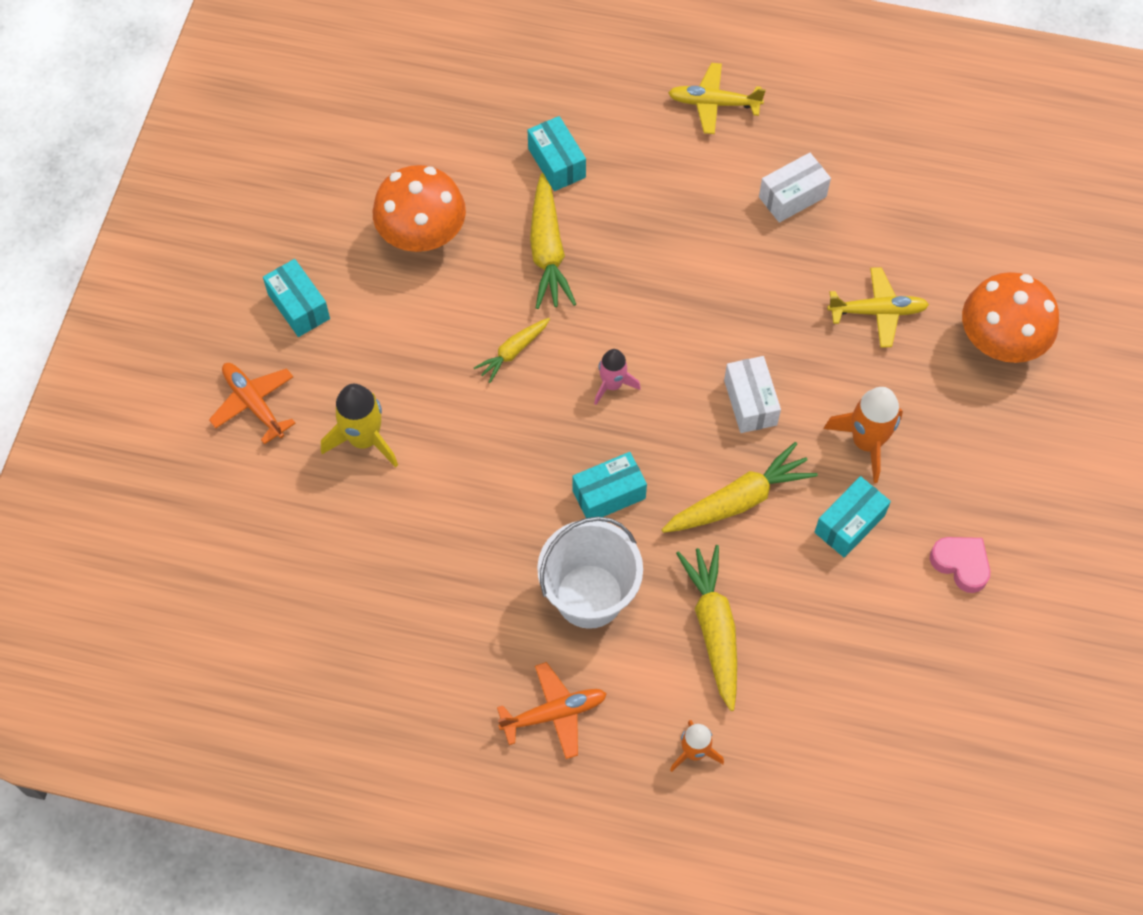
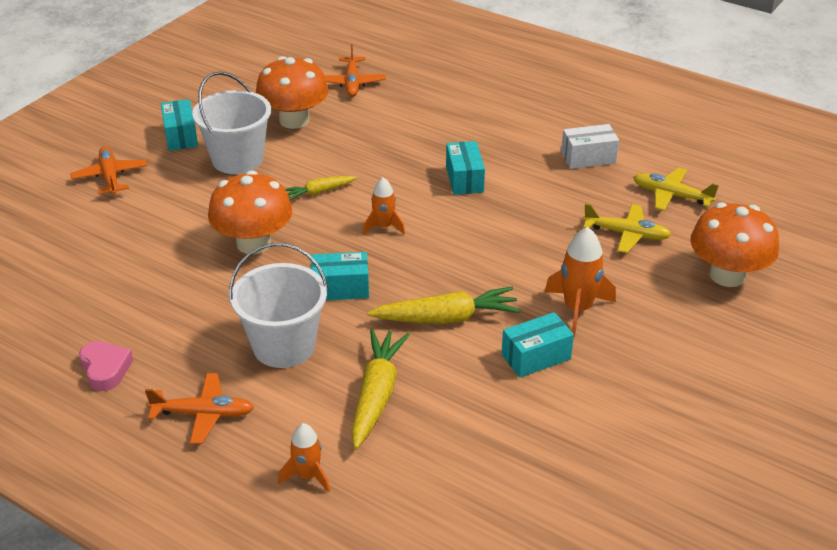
camera: 20 degrees right, 25 degrees down
yellow rocket [321,384,398,467] -> none
turquoise box [528,116,586,191] -> turquoise box moved to [446,141,485,195]
yellow carrot [530,173,576,309] -> none
pink rocket [594,349,641,405] -> orange rocket [363,178,405,235]
yellow plane [668,63,766,134] -> yellow plane moved to [633,167,719,211]
white box [724,356,781,433] -> none
pink heart [930,537,990,593] -> pink heart moved to [79,341,133,391]
none -> white bucket [192,72,271,174]
none -> orange mushroom [208,170,293,254]
none -> orange plane [324,44,386,97]

